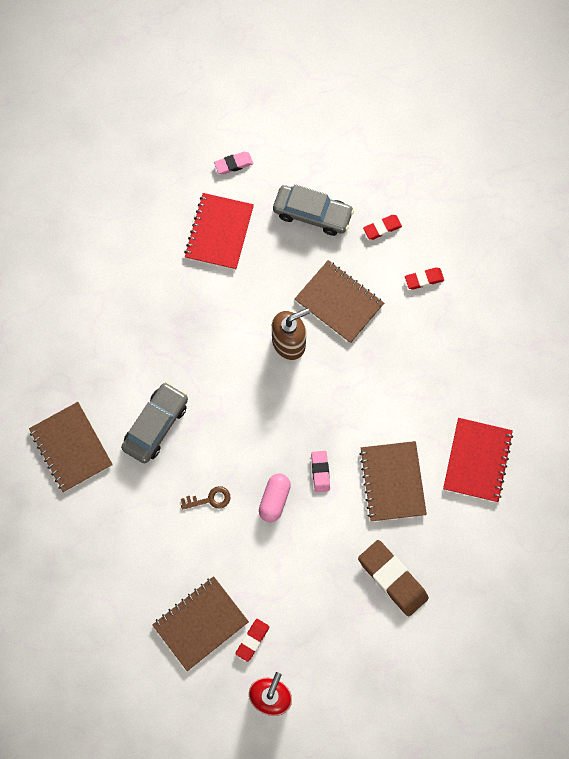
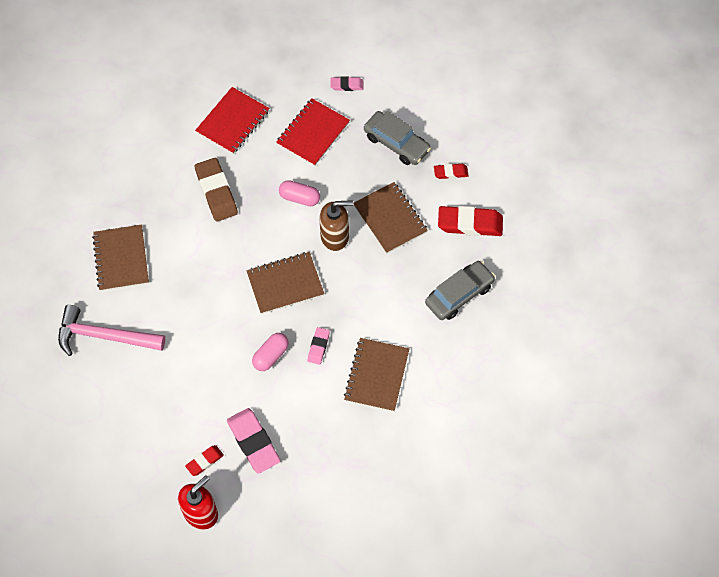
camera: 20 degrees right, 10 degrees down
grey car [121,382,188,463] -> grey car moved to [425,261,495,320]
brown notebook [152,576,249,671] -> brown notebook moved to [247,252,324,314]
brown key [181,486,230,510] -> none
brown eraser [358,540,429,616] -> brown eraser moved to [195,158,238,221]
red eraser [405,267,444,290] -> red eraser [438,206,503,236], size x1.87
red notebook [443,418,513,502] -> red notebook moved to [195,87,269,154]
none -> pink hammer [58,305,165,356]
none -> pink eraser [227,408,280,474]
none -> pink capsule [279,180,320,206]

